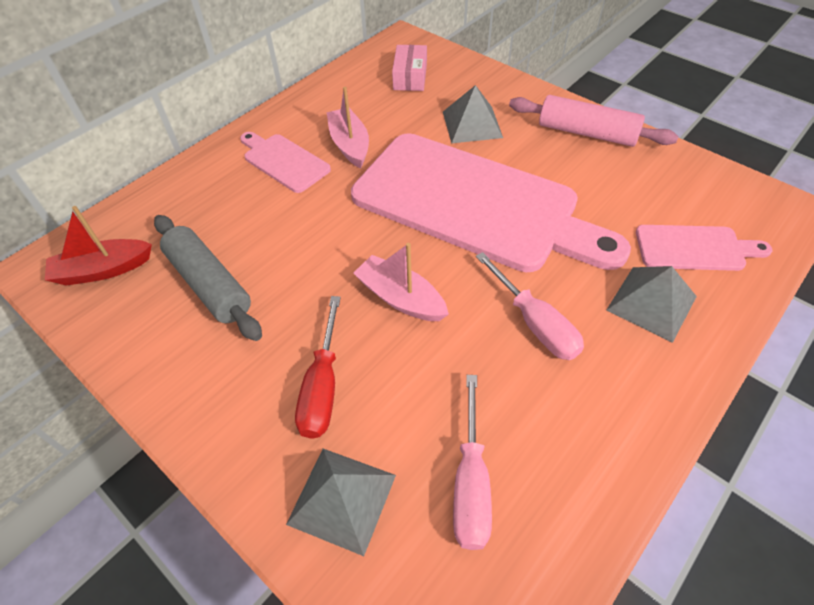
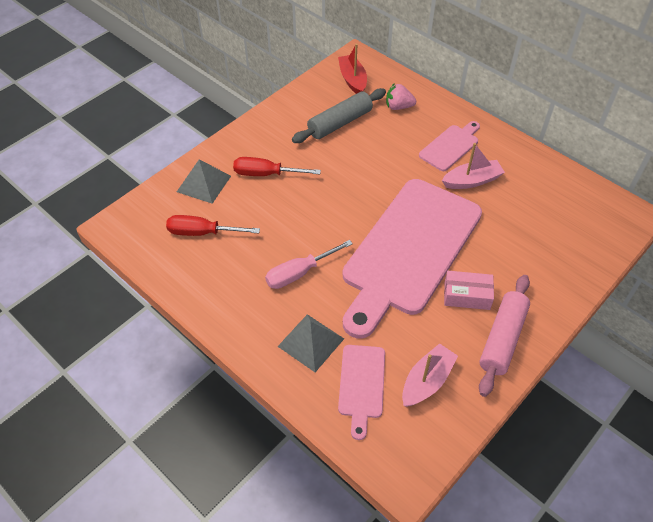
camera: 90 degrees right, 0 degrees up
pink boat [353,243,449,321] -> pink boat moved to [402,343,458,407]
pink box [392,45,427,91] -> pink box moved to [444,271,494,310]
grey pyramid [443,85,503,143] -> none
pink screwdriver [453,375,492,550] -> red screwdriver [166,215,260,236]
none -> pink strawberry [386,83,416,110]

